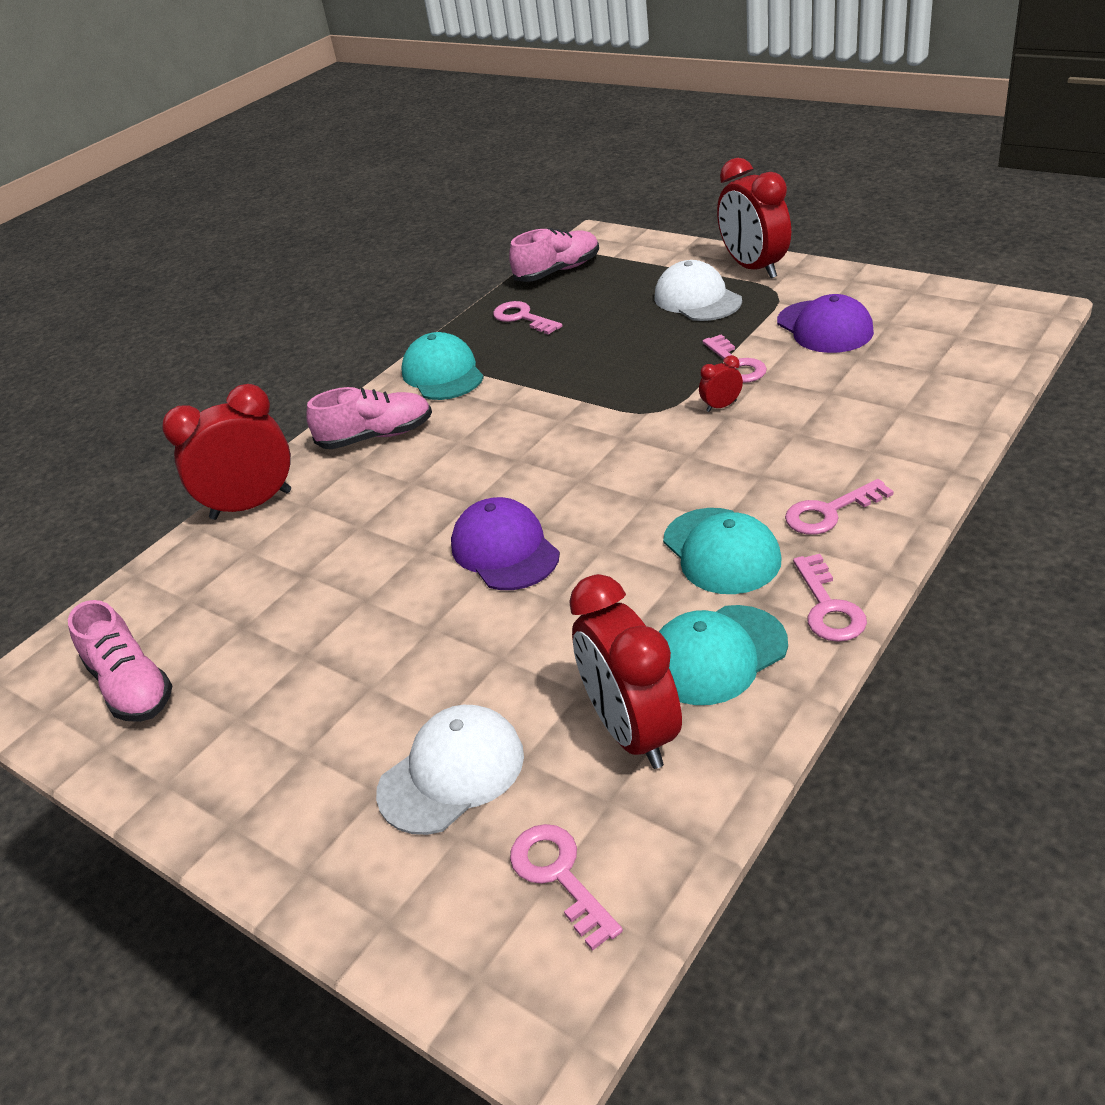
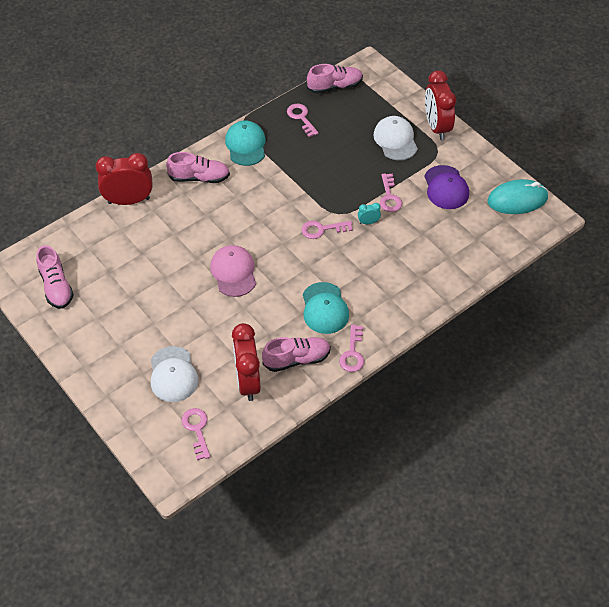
camera: 10 degrees right, 15 degrees up
white cap [376,705,524,835] -> white cap turned 105 degrees clockwise [151,346,198,402]
purple cap [451,497,560,590] -> pink cap [210,245,256,297]
turquoise cap [659,605,788,705] -> pink shoe [262,337,331,372]
red clock [699,355,743,412] -> turquoise clock [358,203,381,224]
pink key [785,479,894,535] -> pink key moved to [301,221,353,239]
none -> turquoise mouse [487,179,548,214]

